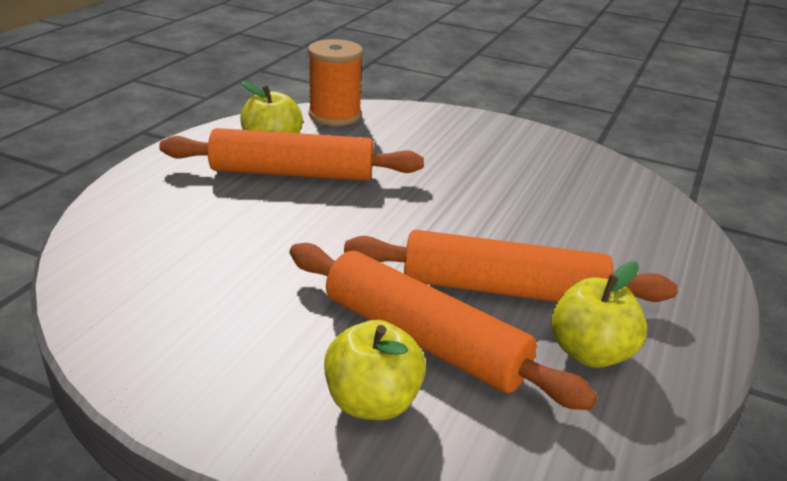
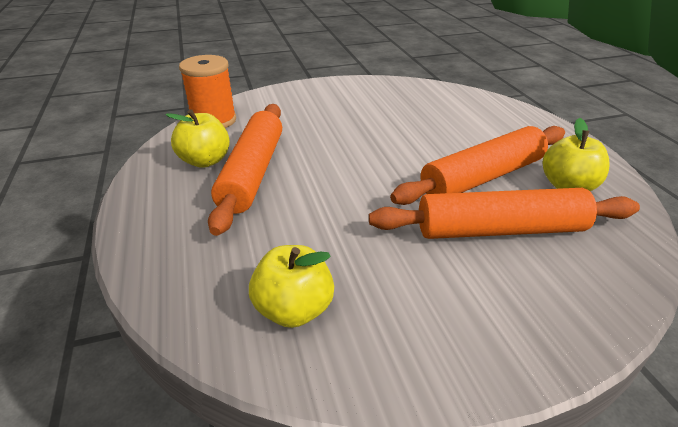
camera: 40 degrees left, 5 degrees up
orange rolling pin [159,128,424,181] -> orange rolling pin turned 45 degrees counterclockwise [208,104,282,236]
yellow apple [324,320,426,420] -> yellow apple moved to [249,245,334,328]

